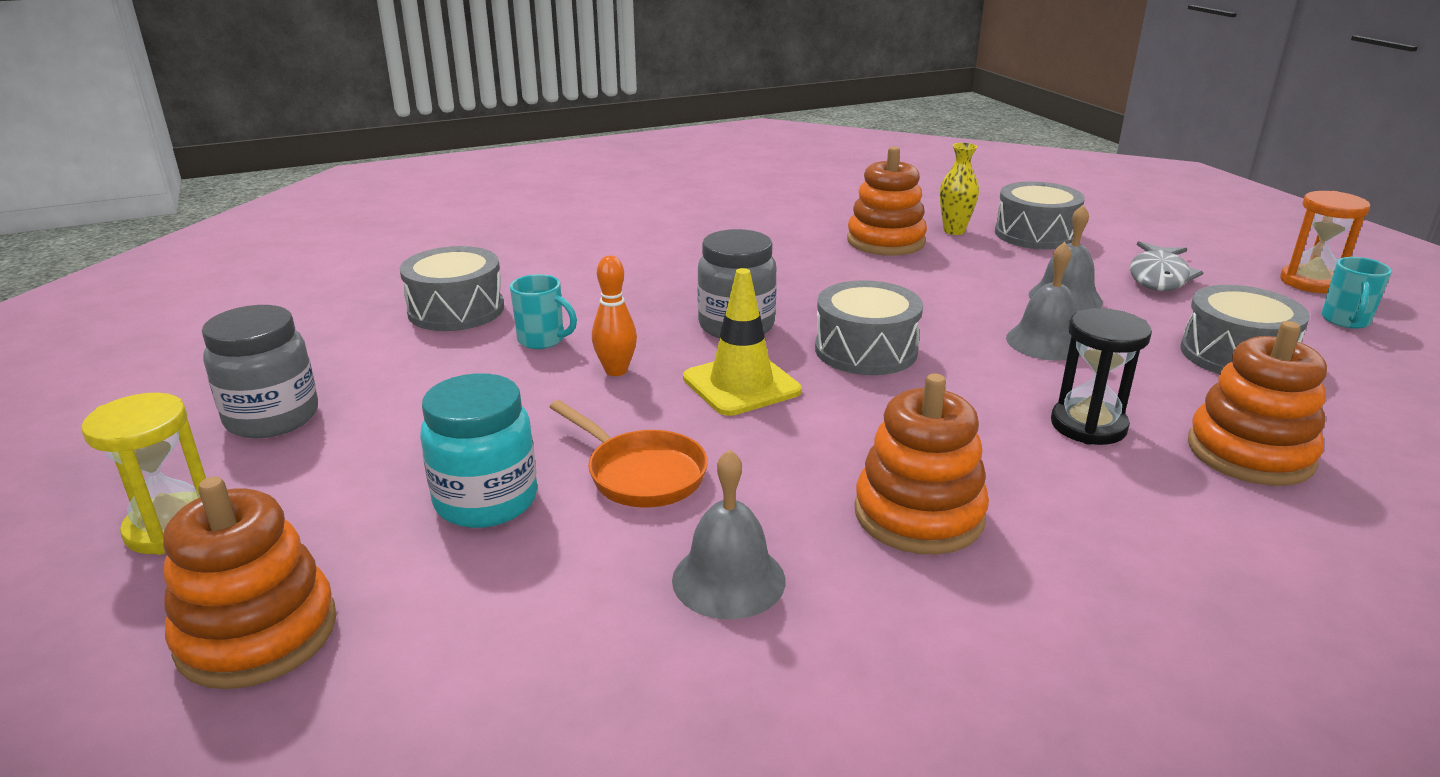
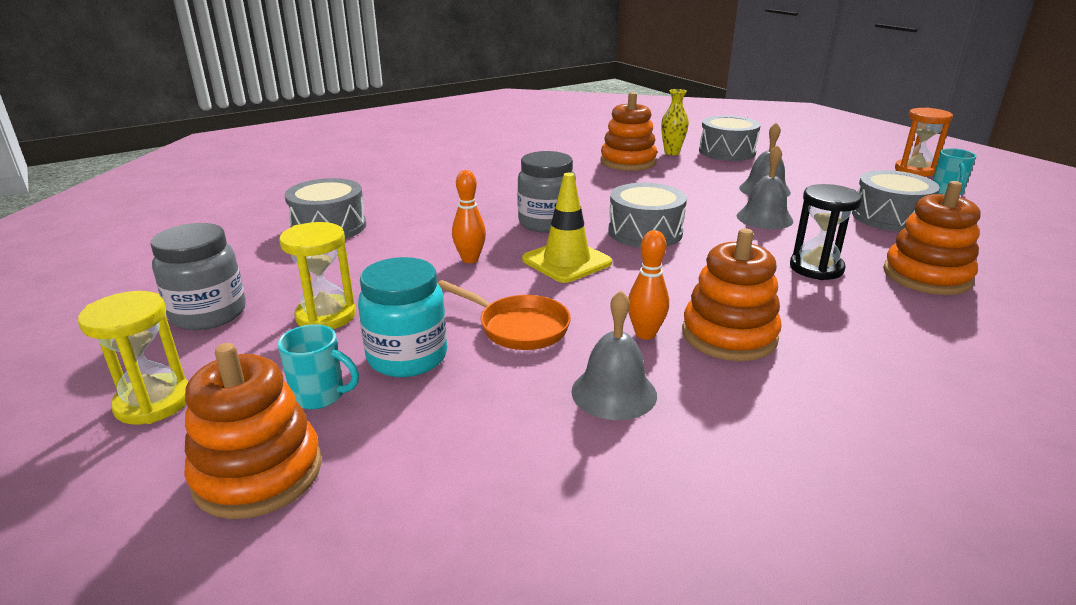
camera: 10 degrees left, 0 degrees up
turquoise mug [510,274,577,349] -> turquoise mug moved to [278,324,359,409]
grey fish [1130,241,1204,291] -> none
none -> yellow hourglass [279,222,356,329]
none -> orange bowling pin [628,230,669,340]

